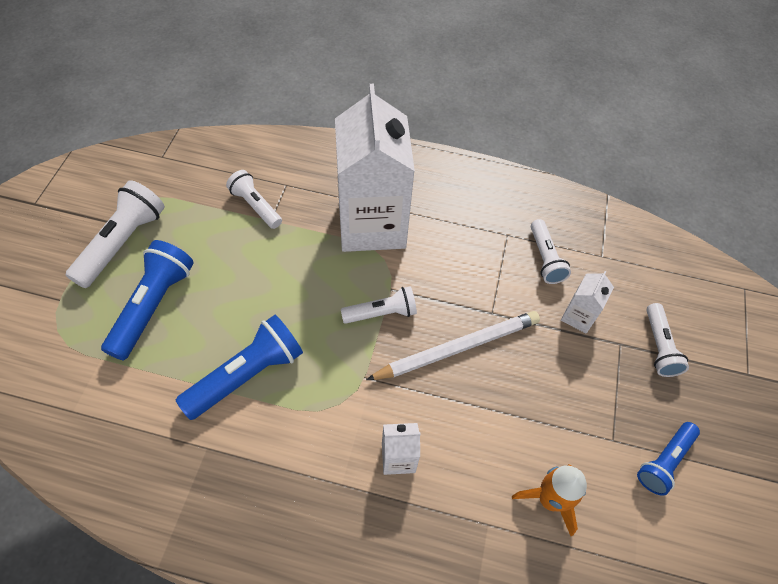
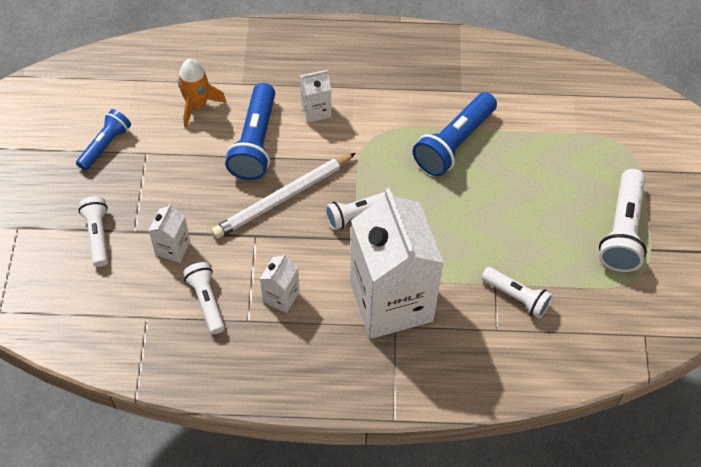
camera: 170 degrees right, 0 degrees up
blue flashlight [101,240,194,360] -> blue flashlight moved to [225,83,275,180]
none -> white carton [260,254,300,313]

